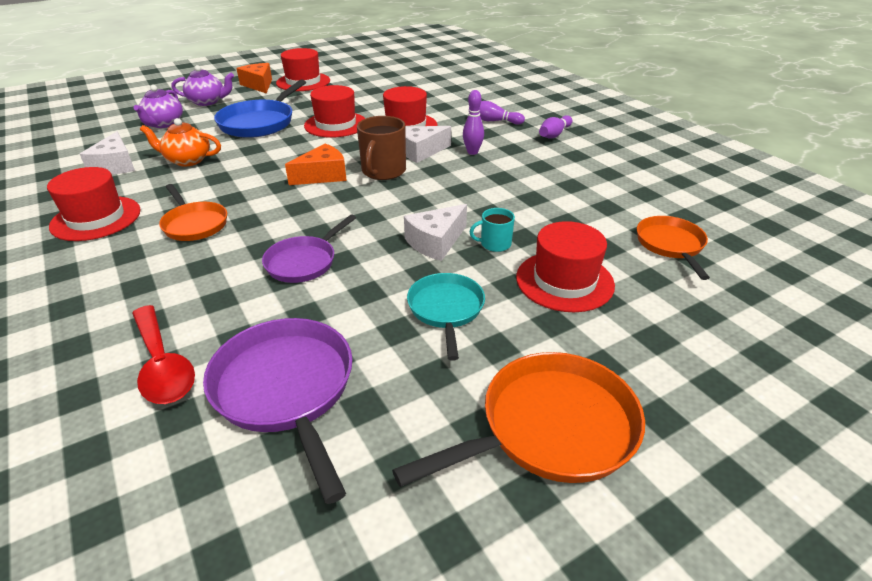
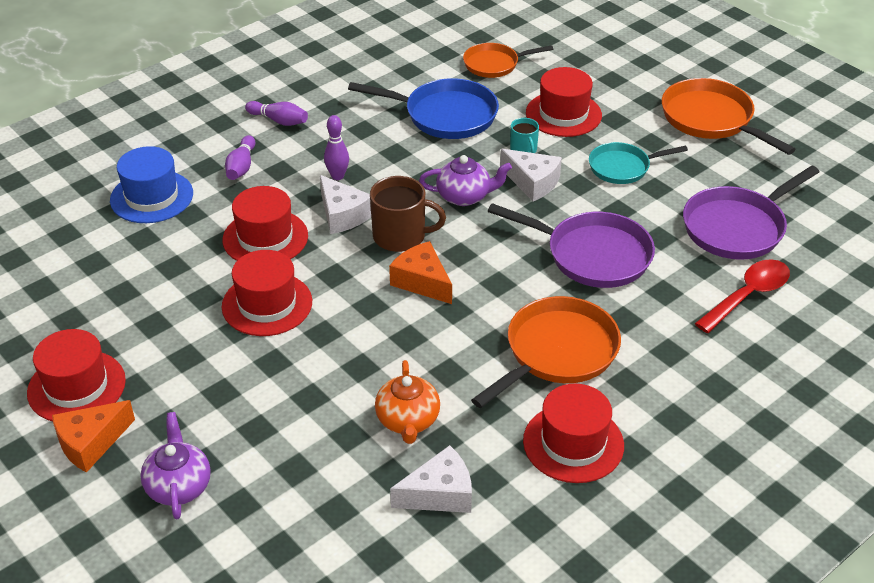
camera: 100 degrees left, 5 degrees up
purple teapot [133,85,183,128] -> purple teapot moved to [419,155,512,206]
orange pan [159,184,227,241] -> orange pan [471,296,621,408], size x1.58
blue pan [214,79,306,138] -> blue pan moved to [348,78,499,139]
purple pan [262,215,356,283] -> purple pan [488,203,655,288], size x1.58
none -> blue hat [110,146,193,223]

